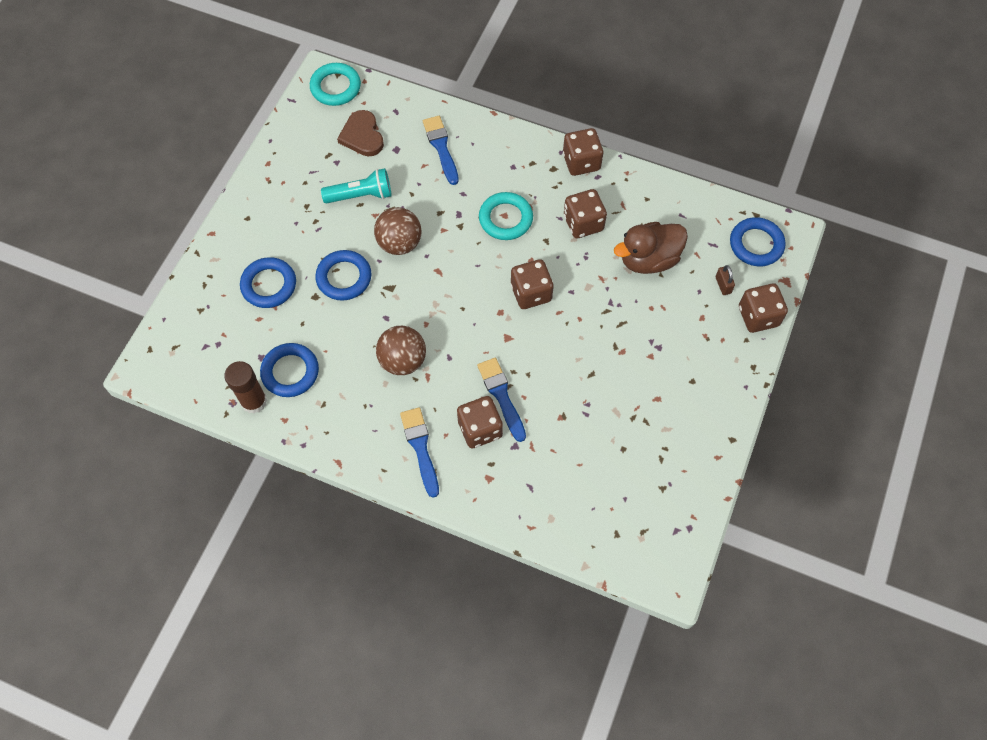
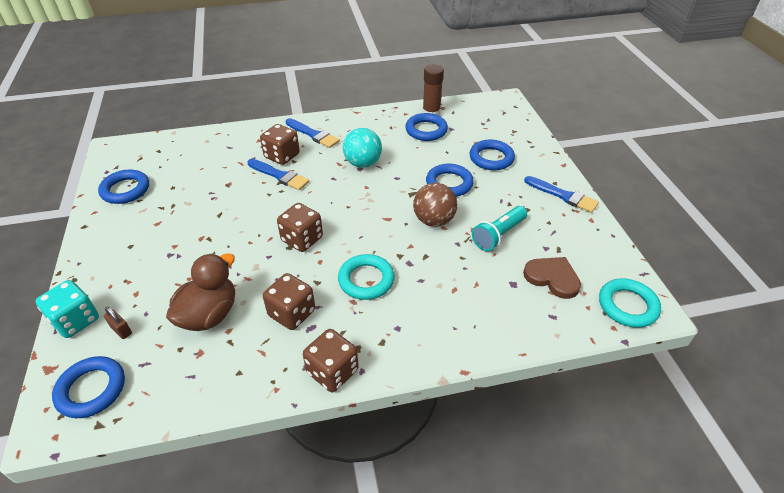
camera: 145 degrees right, 20 degrees down
brown ball [376,326,426,375] -> turquoise ball [343,128,382,168]
blue brush [423,116,459,185] -> blue brush moved to [524,176,599,213]
brown dice [739,283,788,333] -> turquoise dice [36,280,99,338]
none -> blue ring [98,169,149,204]

